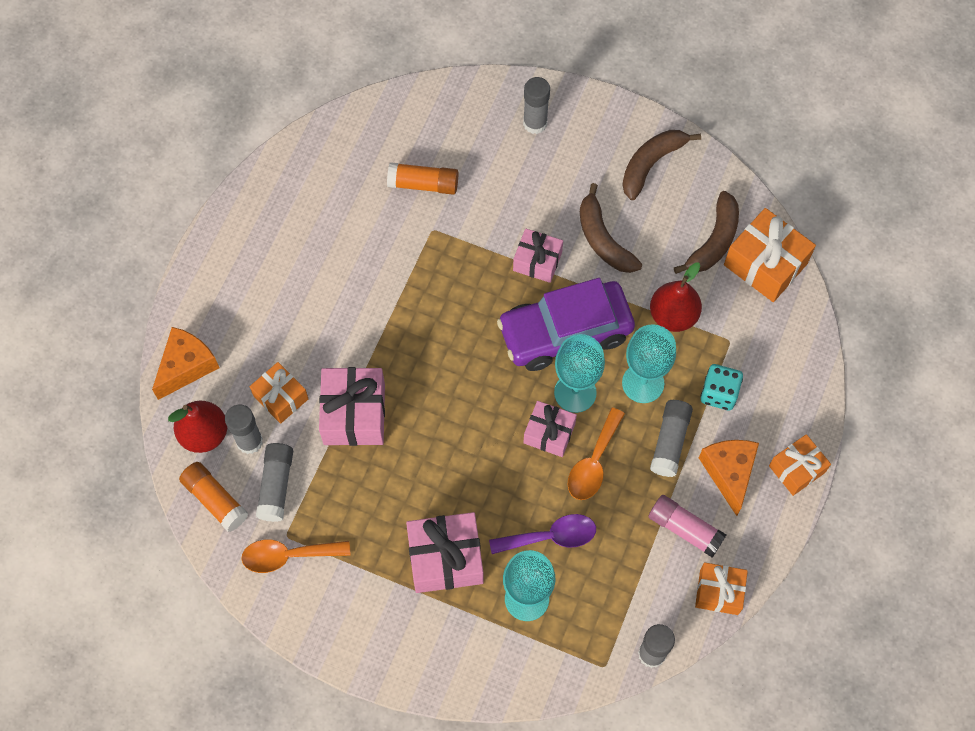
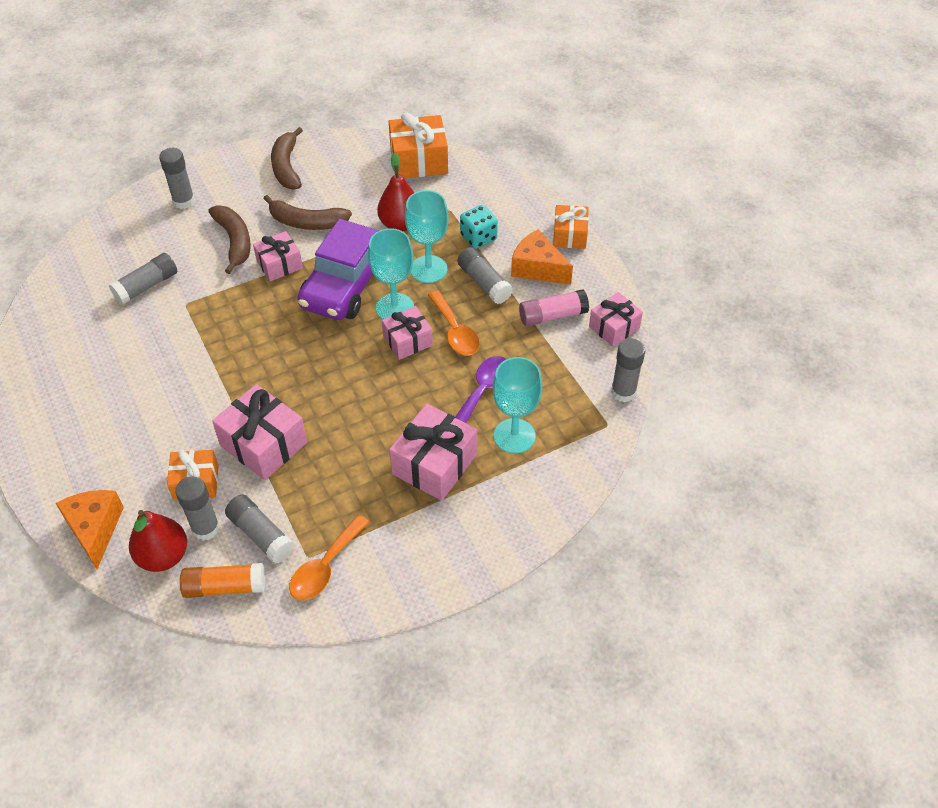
camera: 50 degrees left, 15 degrees down
orange glue stick [387,162,458,195] -> grey glue stick [109,253,177,305]
brown banana [674,191,739,274] -> brown banana moved to [208,206,251,274]
orange gift [695,562,748,615] -> pink gift [589,292,643,347]

